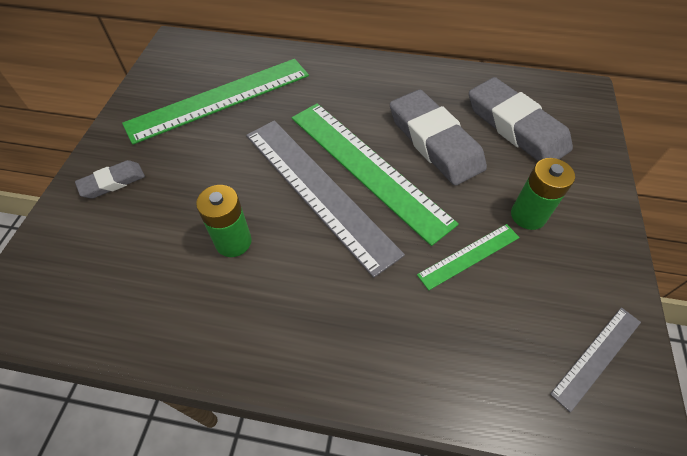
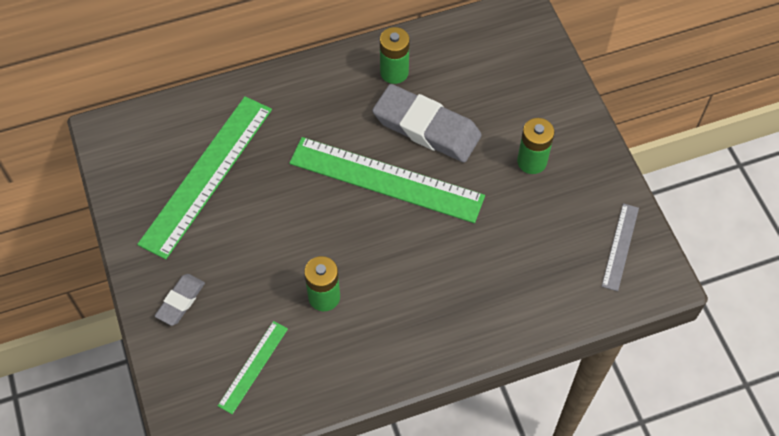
camera: 30 degrees left, 5 degrees up
grey ruler [246,121,405,278] -> none
green ruler [417,224,520,290] -> green ruler moved to [218,321,288,414]
grey eraser [469,77,573,161] -> none
none -> green battery [380,27,410,84]

